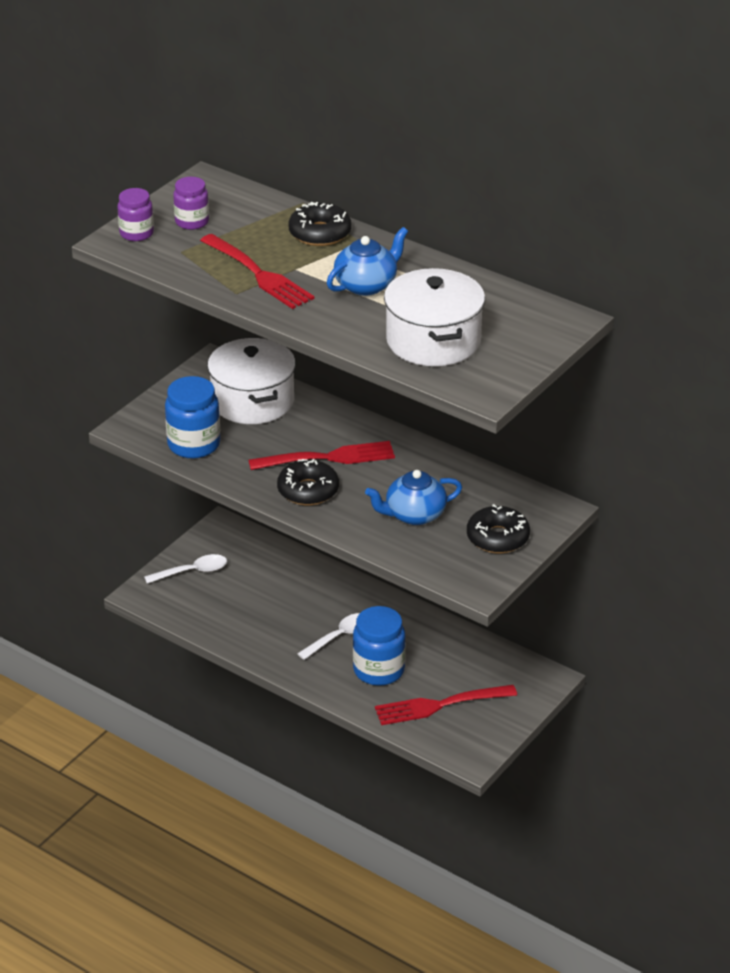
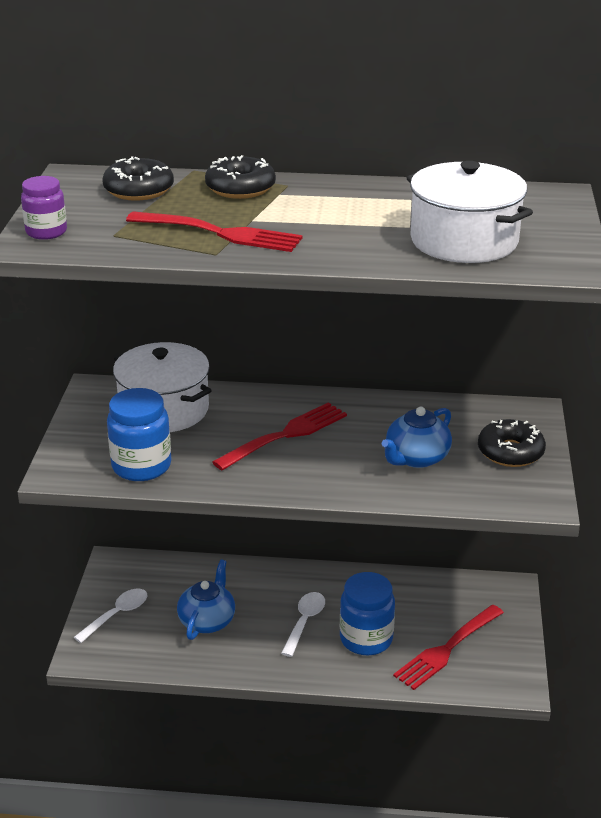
camera: 30 degrees left, 5 degrees down
purple jar [173,177,209,230] -> none
black donut [277,459,339,505] -> black donut moved to [102,156,174,201]
blue teapot [327,227,408,296] -> blue teapot moved to [177,560,235,640]

